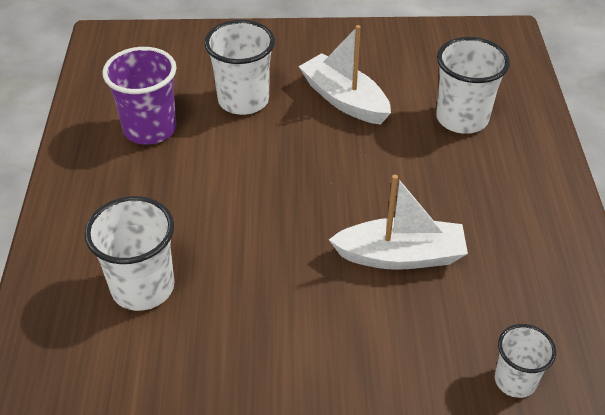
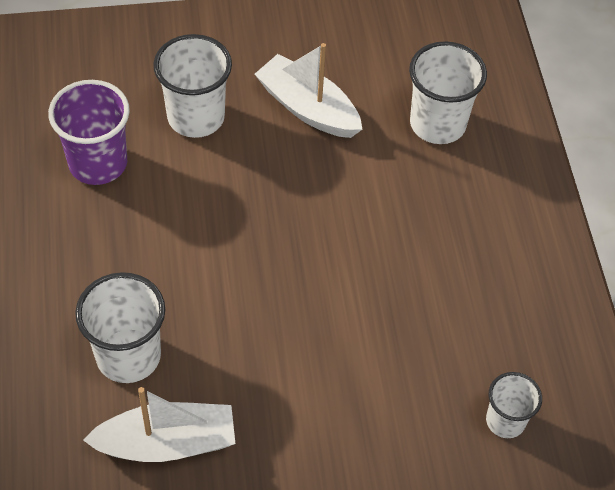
camera: 10 degrees left, 10 degrees up
white boat [329,175,468,270] -> white boat moved to [83,387,235,462]

